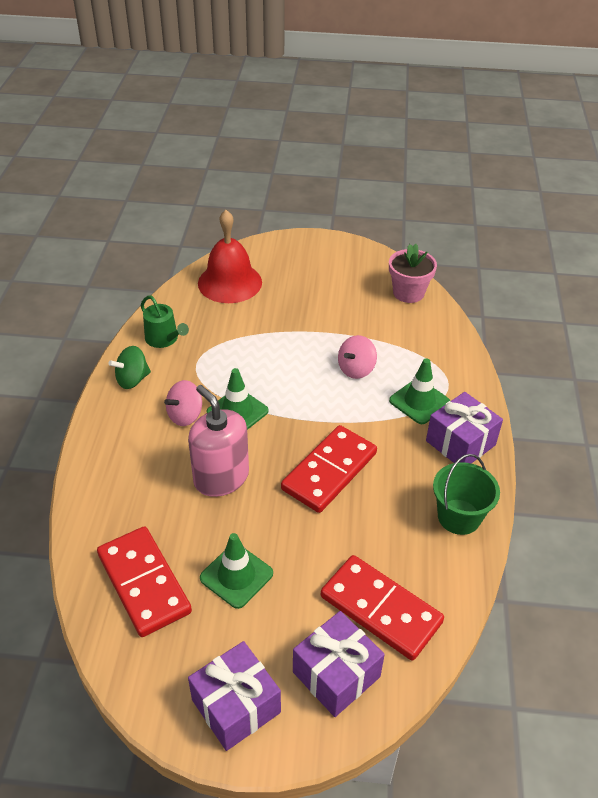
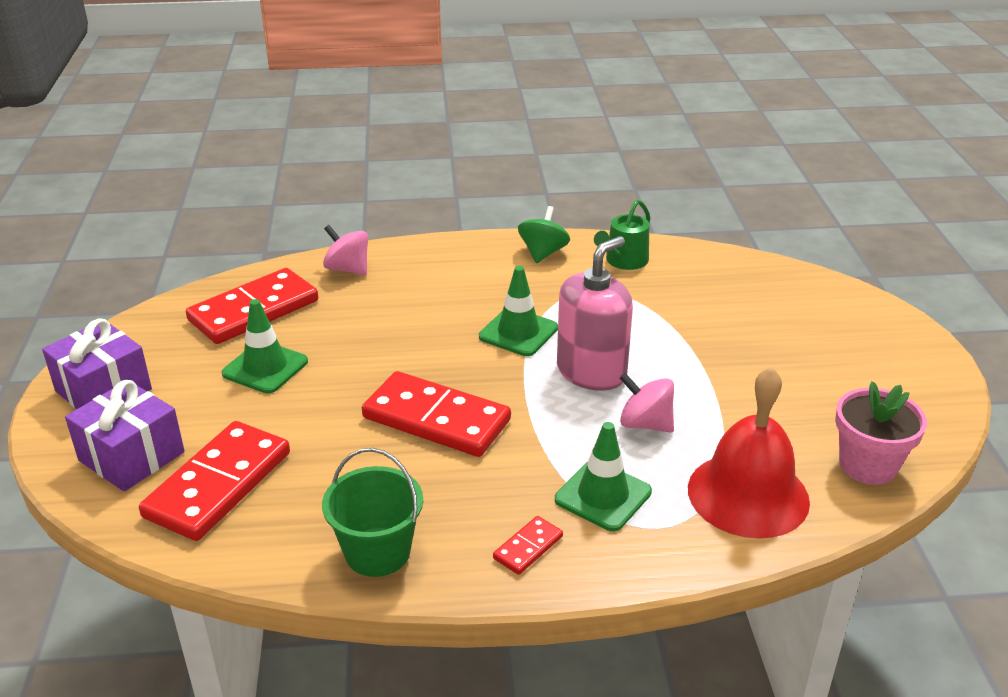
camera: 80 degrees right, 10 degrees down
green spinning top [108,346,151,389] -> green spinning top turned 60 degrees clockwise [518,206,570,263]
pink spinning top [164,380,202,426] -> pink spinning top moved to [323,225,368,275]
pink soap dispenser [188,385,249,497] -> pink soap dispenser moved to [557,236,633,391]
red bell [198,210,262,303] -> red bell moved to [688,367,810,539]
purple gift [426,392,503,464] -> red domino [493,516,563,575]

